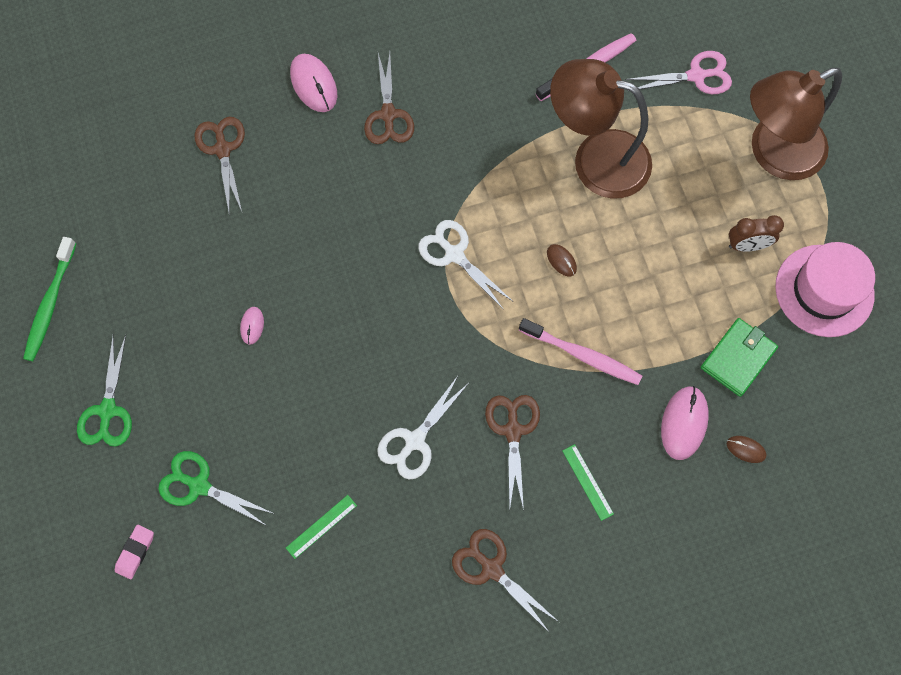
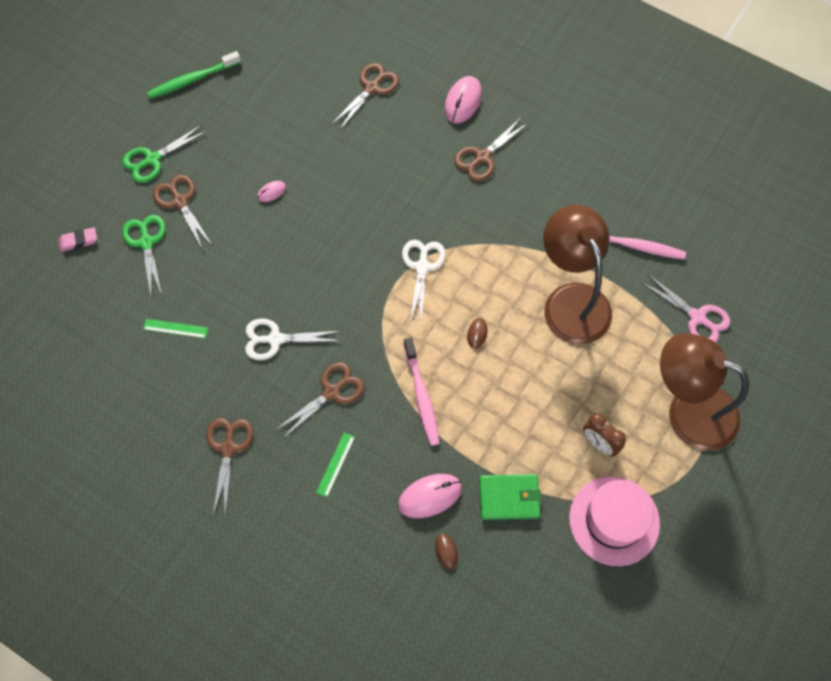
camera: 50 degrees right, 5 degrees down
none -> brown scissors [153,174,212,248]

